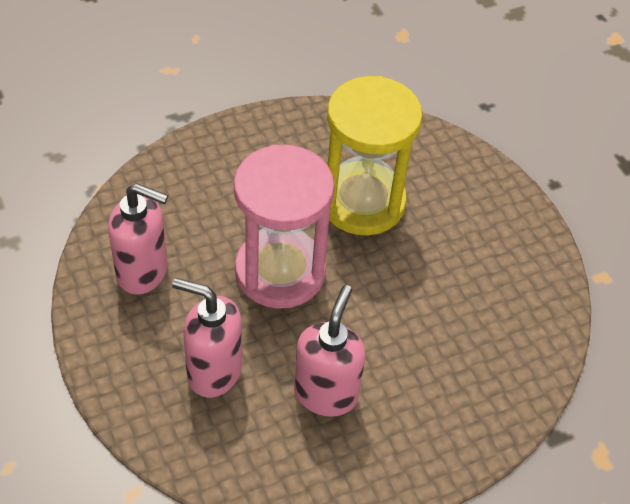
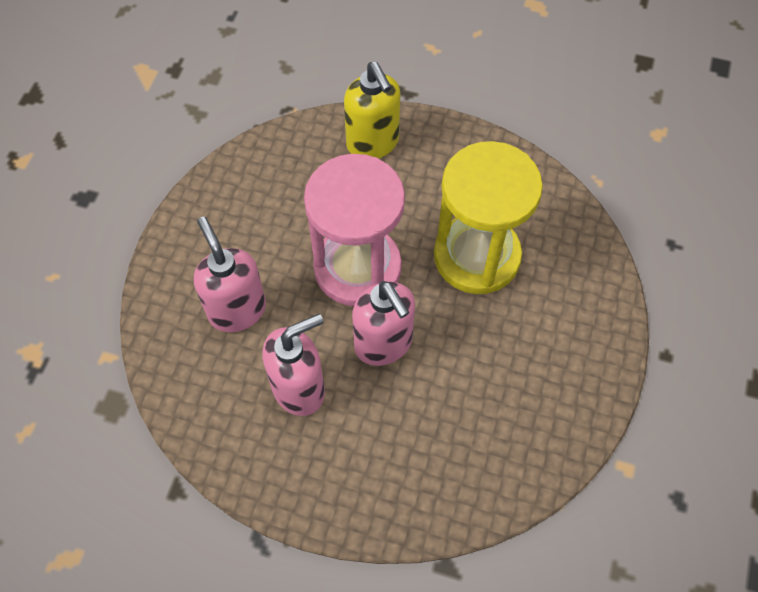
camera: 45 degrees right, 10 degrees up
pink soap dispenser [108,183,168,295] -> pink soap dispenser moved to [352,281,415,366]
none -> yellow soap dispenser [344,62,400,158]

